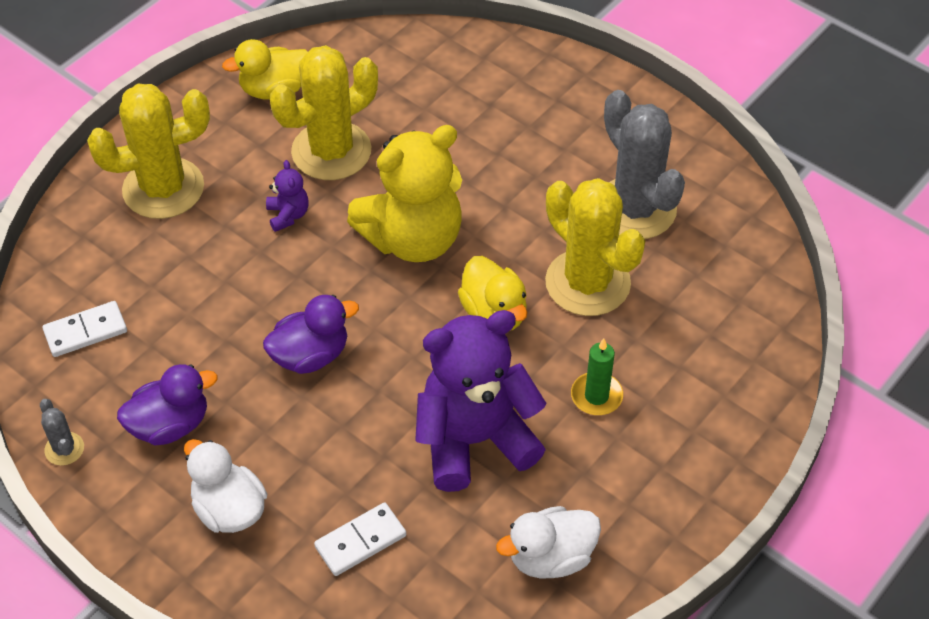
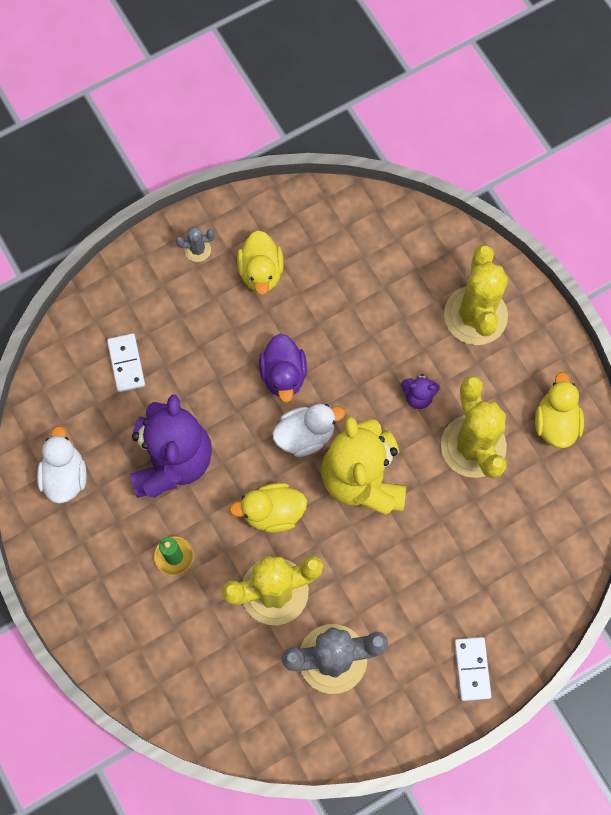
camera: 110 degrees right, 20 degrees up
grey cactus [40,399,84,466] -> grey cactus moved to [176,226,215,262]
white domino [42,301,127,357] -> white domino moved to [454,637,491,701]
purple duck [117,364,218,445] -> yellow duck [237,230,284,295]
white duck [184,439,267,533] -> white duck moved to [272,404,345,457]

